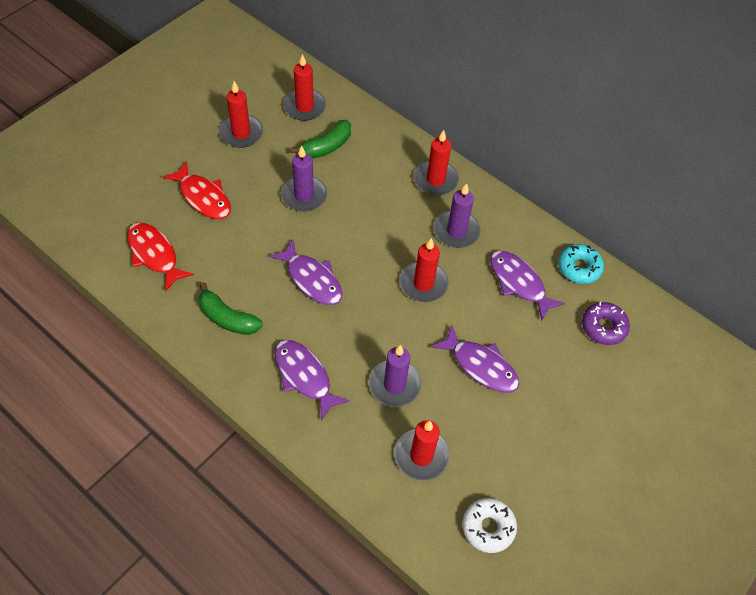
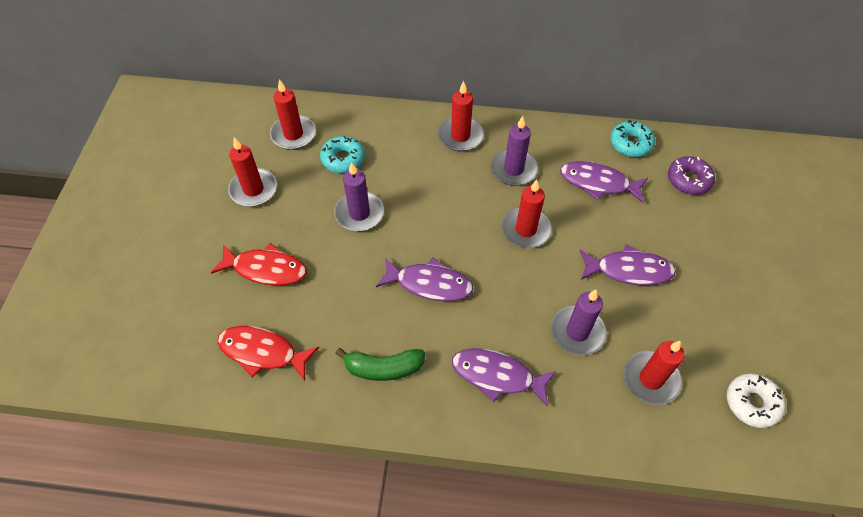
camera: 30 degrees left, 0 degrees up
green banana [291,120,351,159] -> turquoise donut [320,136,365,173]

